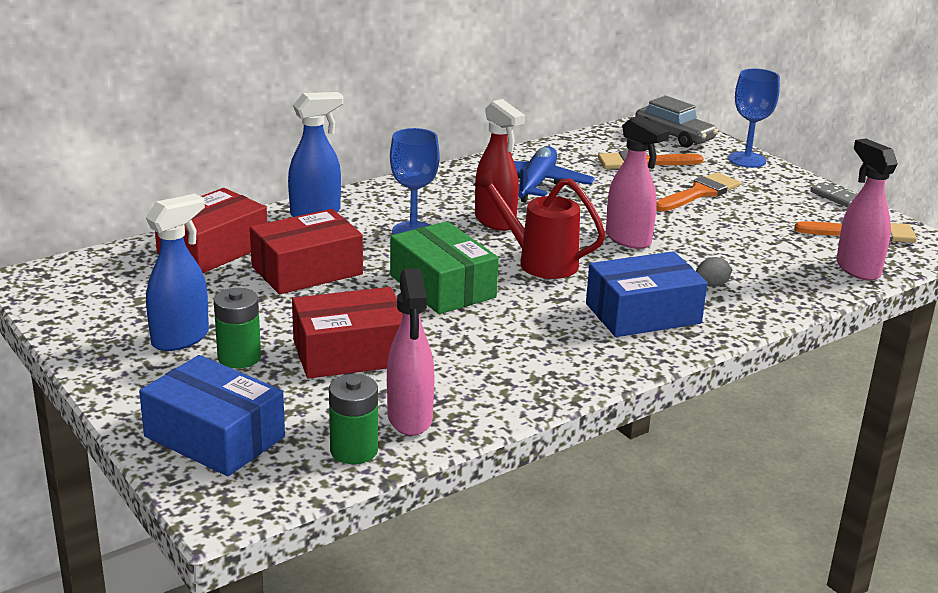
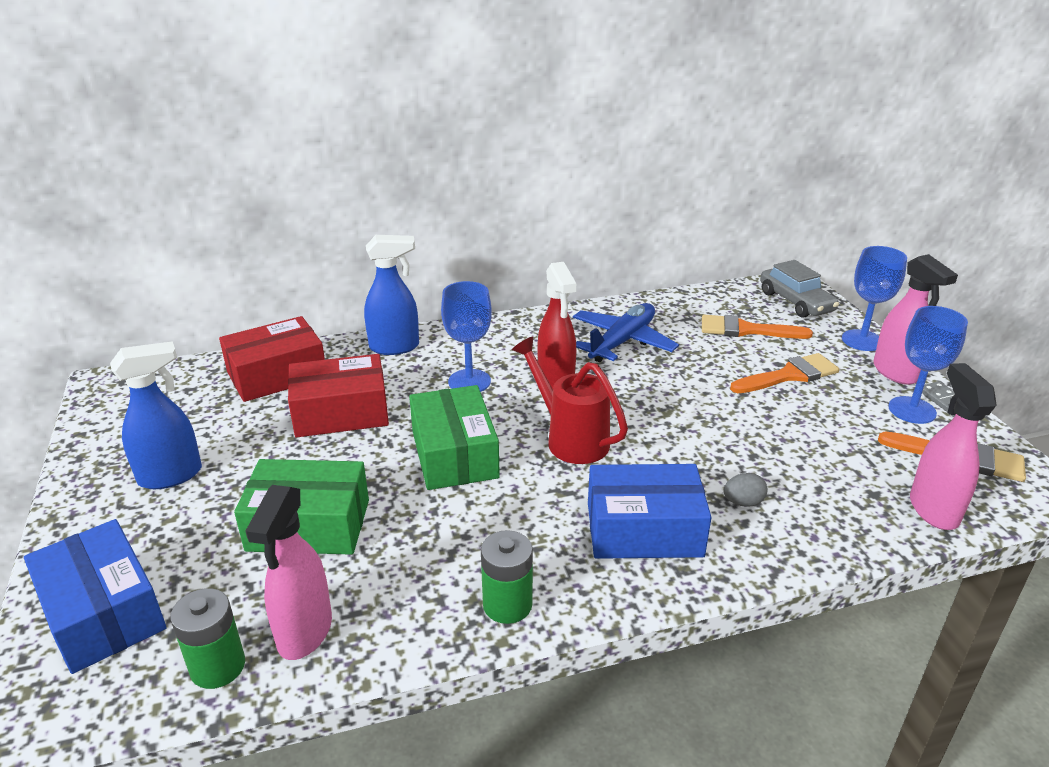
camera: 20 degrees right, 5 degrees up
green battery [214,288,261,369] -> green battery moved to [481,530,533,624]
red box [292,287,403,379] -> green box [234,459,369,555]
pink spray bottle [606,115,669,249] -> pink spray bottle moved to [873,254,958,385]
none -> blue goblet [888,306,968,424]

